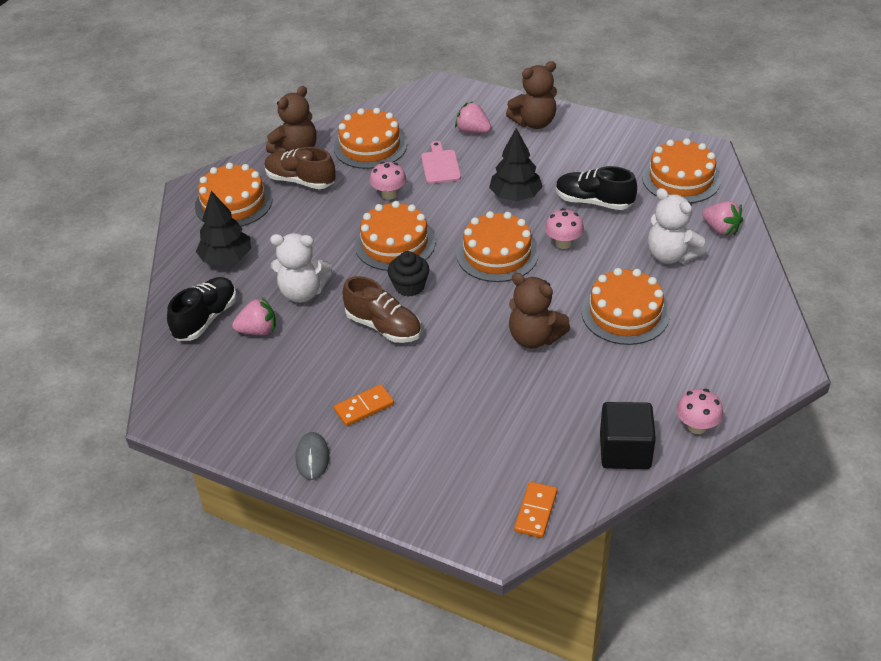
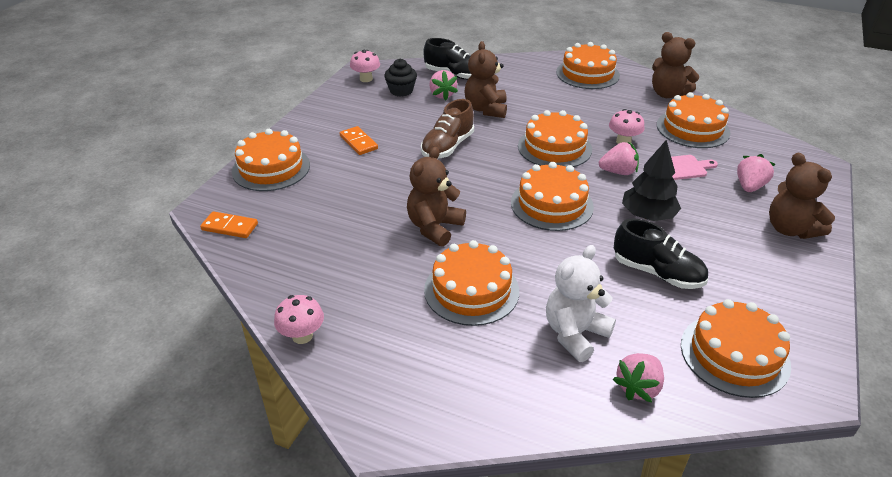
camera: 85 degrees right, 5 degrees down
black tree [196,191,251,266] -> none
brown shoe [264,147,336,189] -> none
white teddy bear [270,233,332,303] -> brown teddy bear [464,41,507,118]
grey mouse [296,432,330,480] -> none
black cupcake [388,251,429,297] -> black cupcake moved to [384,59,417,97]
pink mushroom [545,208,584,249] -> pink mushroom moved to [350,50,380,82]
black shoe [556,166,637,210] -> black shoe turned 105 degrees clockwise [614,219,708,289]
black cube [600,402,656,469] -> none
none -> orange cake [232,129,310,191]
none -> pink strawberry [599,142,639,175]

